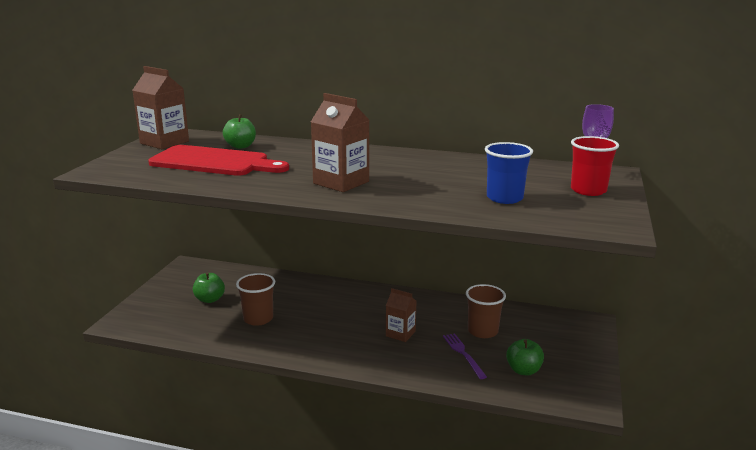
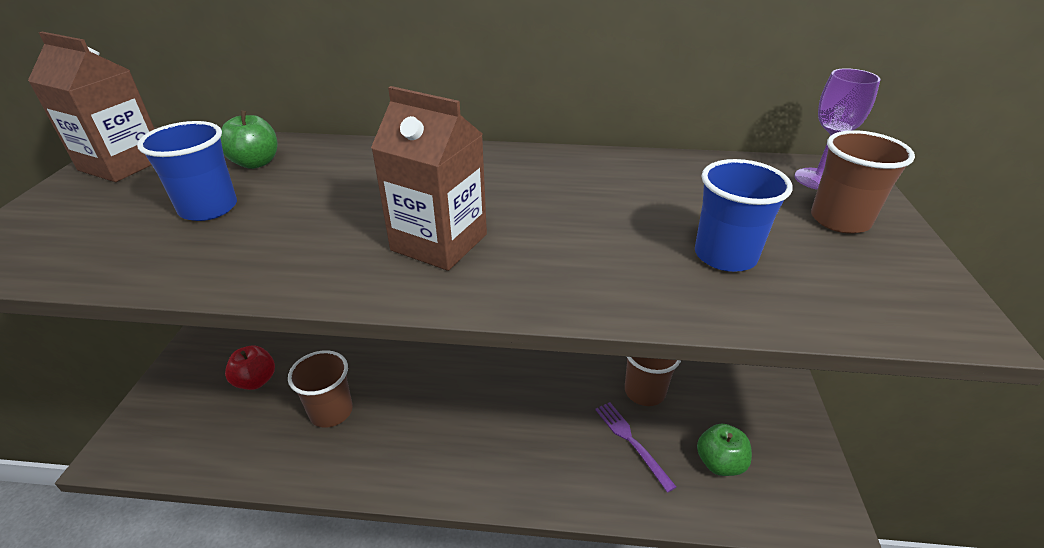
camera: 10 degrees left, 15 degrees up
red cutting board [148,145,289,176] -> blue cup [137,121,237,221]
green apple [193,272,225,303] -> red apple [225,346,275,390]
brown carton [386,288,417,342] -> none
red cup [571,136,619,196] -> brown cup [811,130,915,234]

